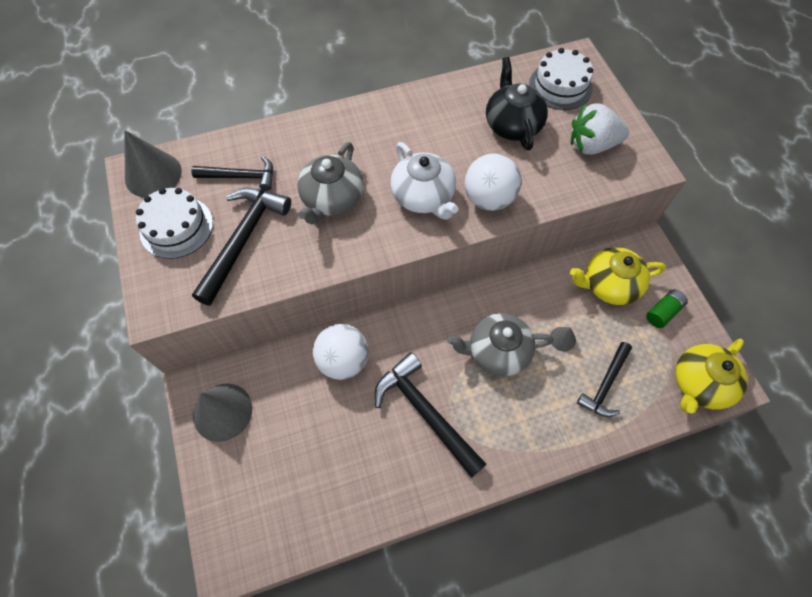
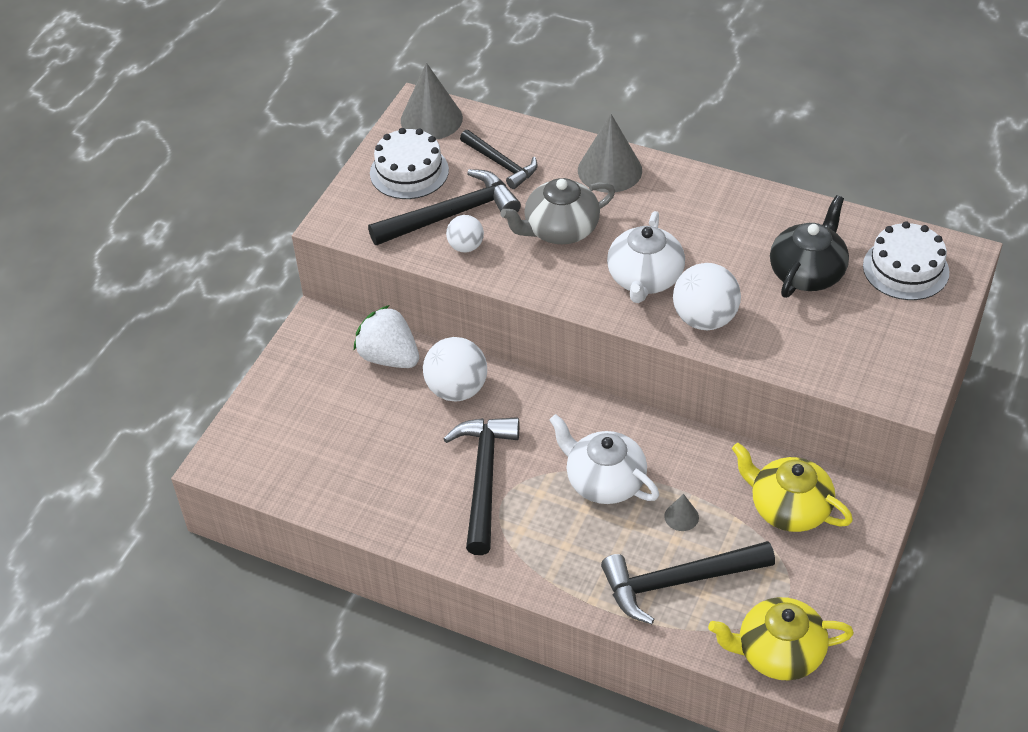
camera: 45 degrees right, 15 degrees down
grey cone [193,384,252,442] -> grey cone moved to [578,114,642,193]
grey teapot [447,313,554,376] -> white teapot [549,414,659,504]
white strawberry [571,103,629,155] -> white strawberry moved to [354,305,419,368]
black hammer [577,342,632,417] -> black hammer [601,541,775,624], size x1.58
green battery [646,289,688,328] -> none
none -> white ball [446,215,484,252]

